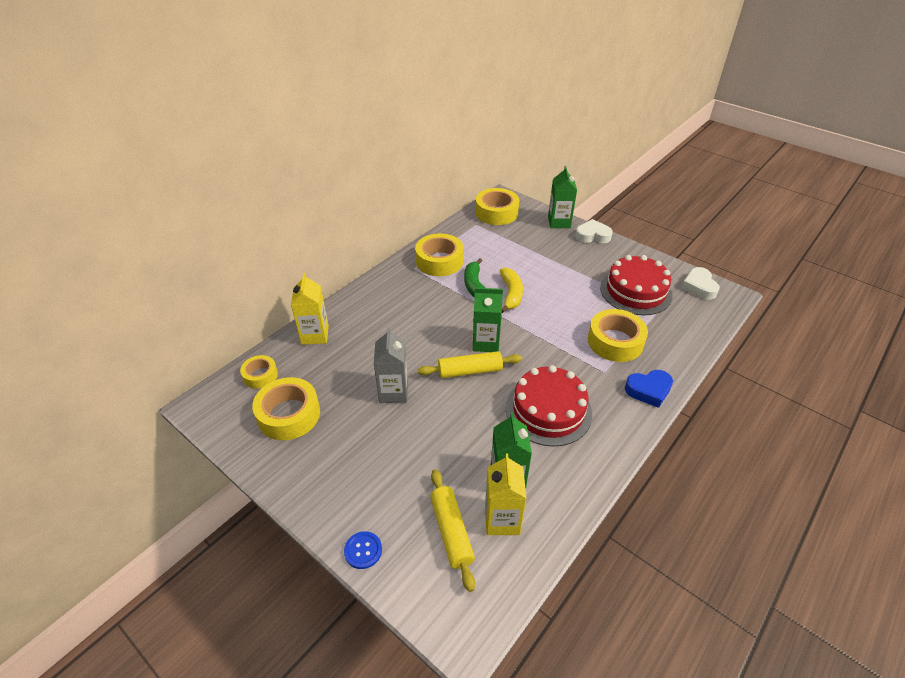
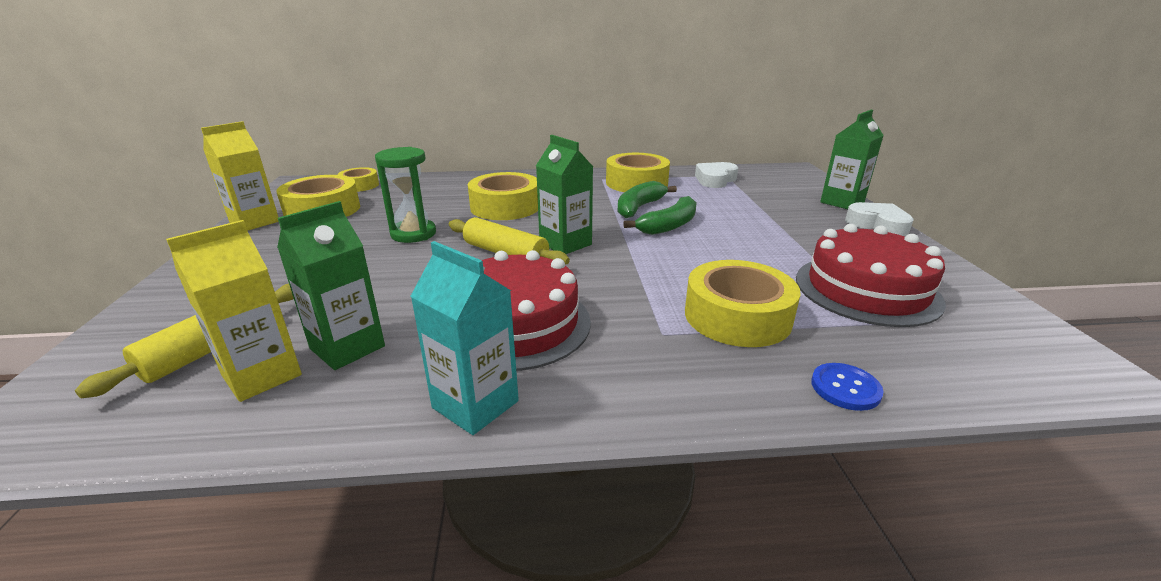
camera: 45 degrees right, 15 degrees down
yellow carton [291,273,329,345] -> yellow carton moved to [201,121,279,231]
blue button [344,531,382,569] -> blue button moved to [811,363,884,411]
grey carton [374,328,408,403] -> green hourglass [375,147,436,243]
yellow tape [475,188,519,225] -> yellow tape moved to [468,172,538,220]
yellow banana [500,268,523,313] -> green banana [624,196,697,235]
blue heart [625,370,673,408] -> none
white heart [681,267,720,300] -> white heart moved to [695,162,738,188]
none -> turquoise carton [410,241,519,435]

